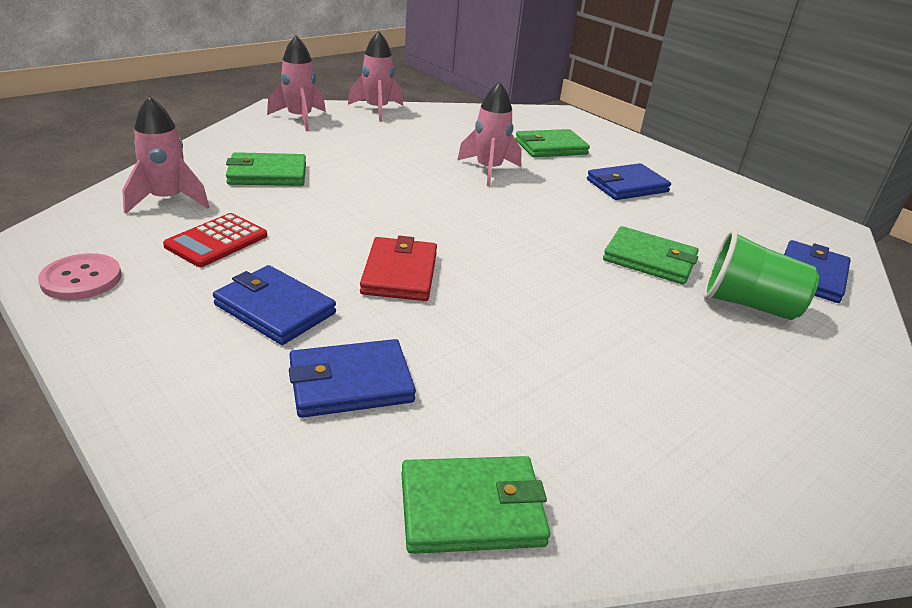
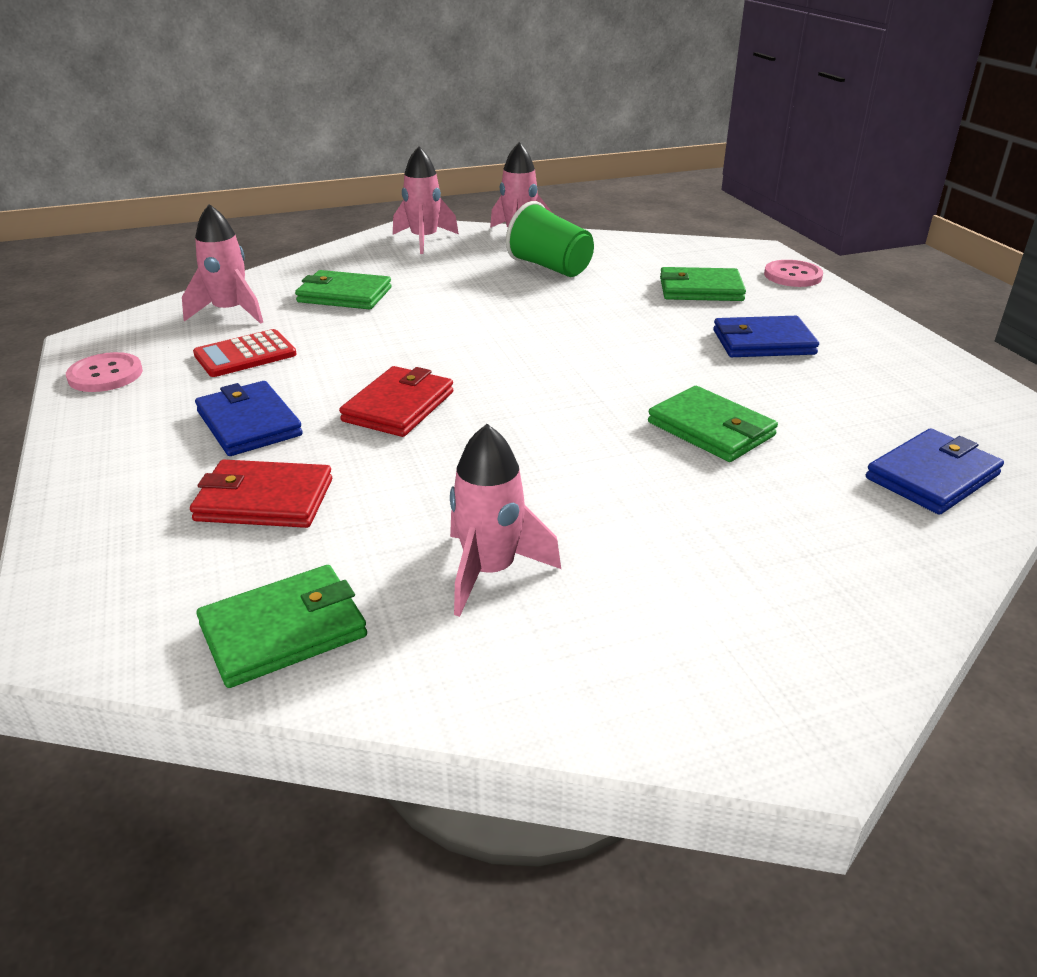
camera: 25 degrees right, 0 degrees up
blue wallet [289,339,416,418] -> red wallet [190,460,332,528]
green wallet [401,456,550,554] -> green wallet turned 45 degrees counterclockwise [196,565,367,688]
pink rocket [457,82,522,186] -> pink rocket moved to [450,424,561,617]
green cup [704,230,819,320] -> green cup moved to [506,201,594,277]
none -> pink button [764,260,823,287]

